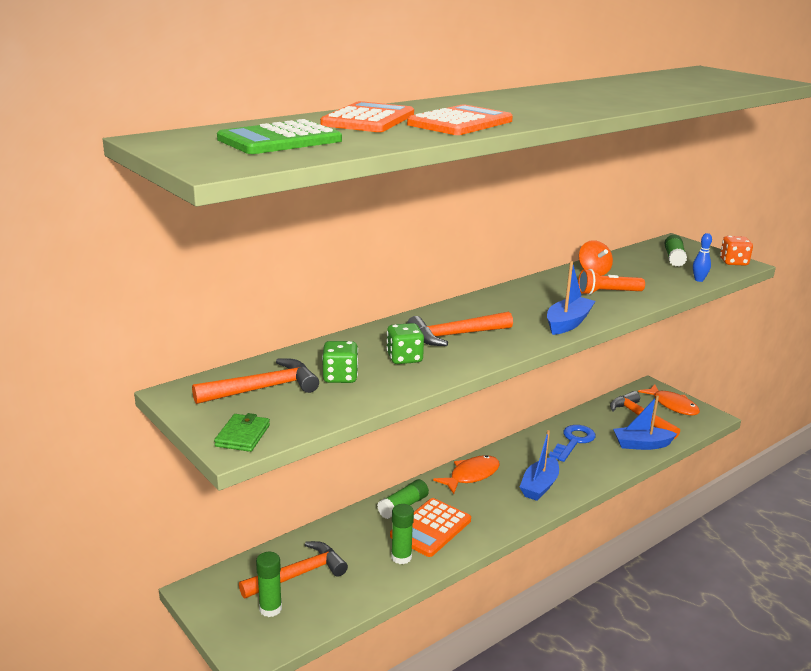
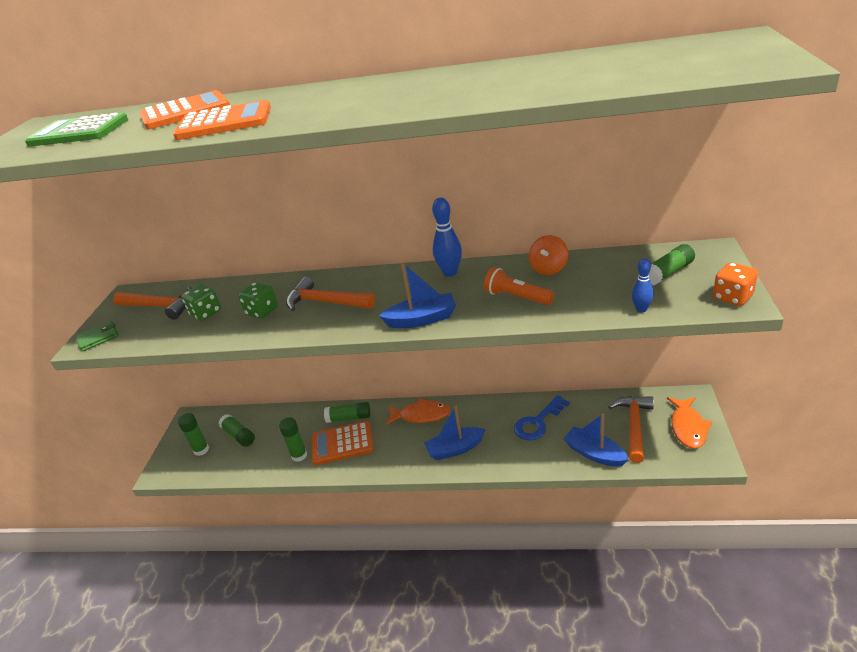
camera: 50 degrees right, 10 degrees up
orange hammer [239,541,348,598] -> green glue stick [219,414,255,447]
blue key [549,425,596,462] -> blue key turned 150 degrees clockwise [514,395,570,441]
none -> blue bowling pin [432,198,462,277]

